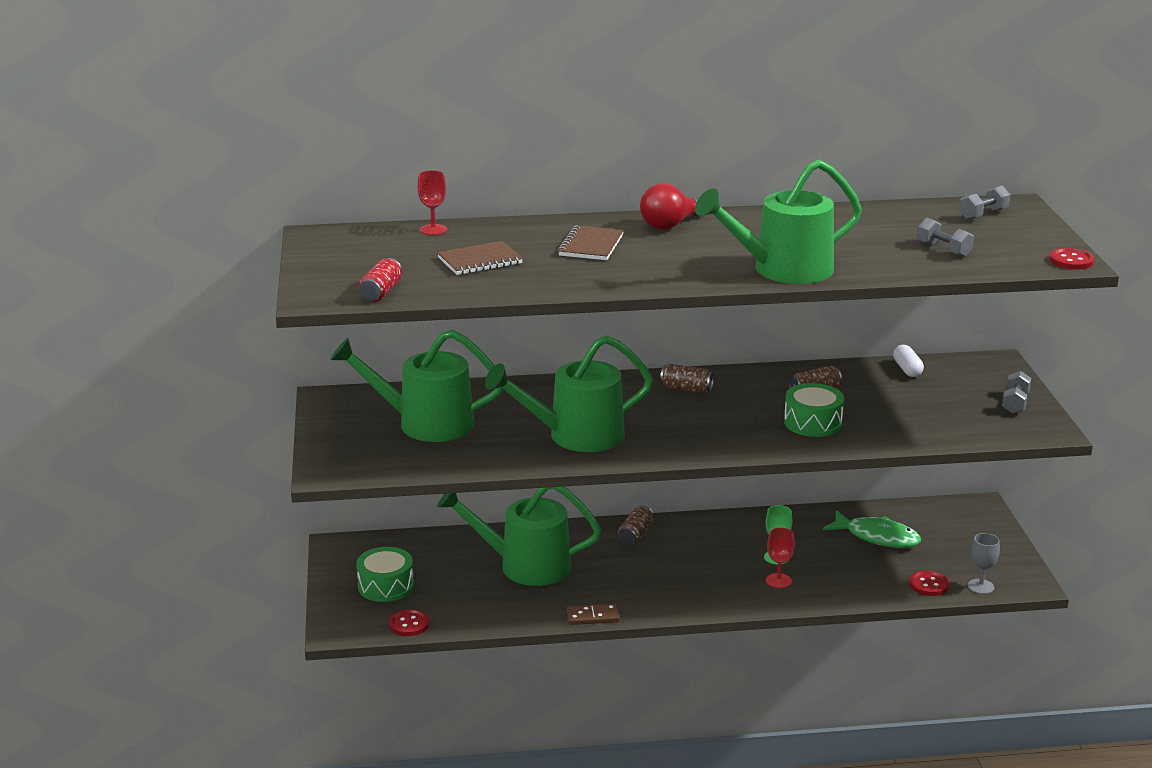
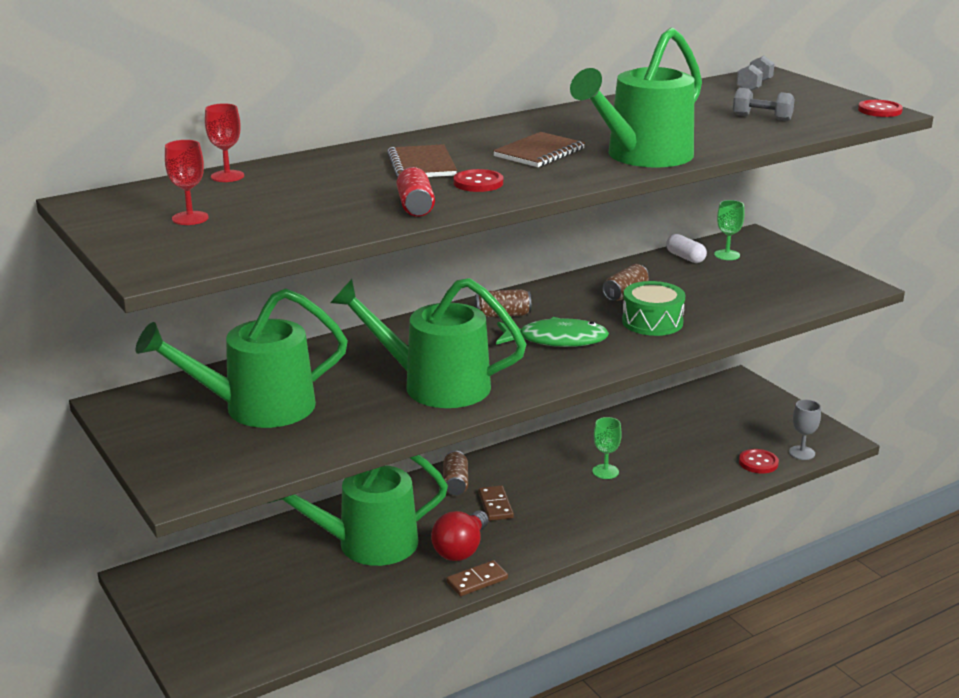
camera: 25 degrees left, 0 degrees up
green drum [356,547,414,602] -> none
red can [359,258,402,302] -> red can moved to [397,167,435,217]
red button [389,609,429,636] -> red button moved to [453,169,503,192]
brown notebook [437,241,523,275] -> brown notebook moved to [493,132,585,167]
green watering can [485,335,653,452] -> green watering can turned 60 degrees clockwise [330,278,526,408]
red light bulb [640,183,699,230] -> red light bulb moved to [431,510,489,561]
red goblet [766,528,795,588] -> red goblet moved to [165,140,209,225]
green fish [823,510,921,548] -> green fish moved to [496,317,609,347]
grey dumbbell [1002,371,1031,414] -> none
none -> brown domino [478,486,514,521]
none -> green goblet [714,200,745,260]

